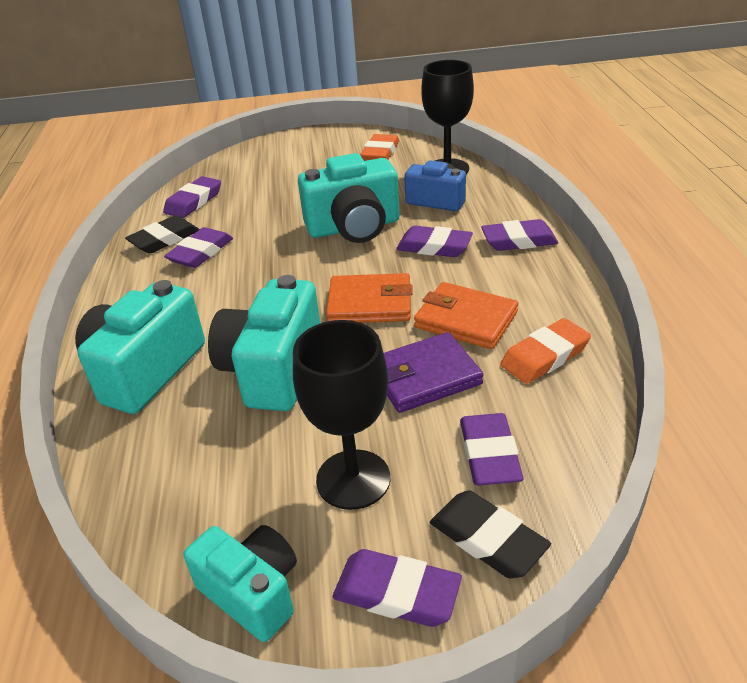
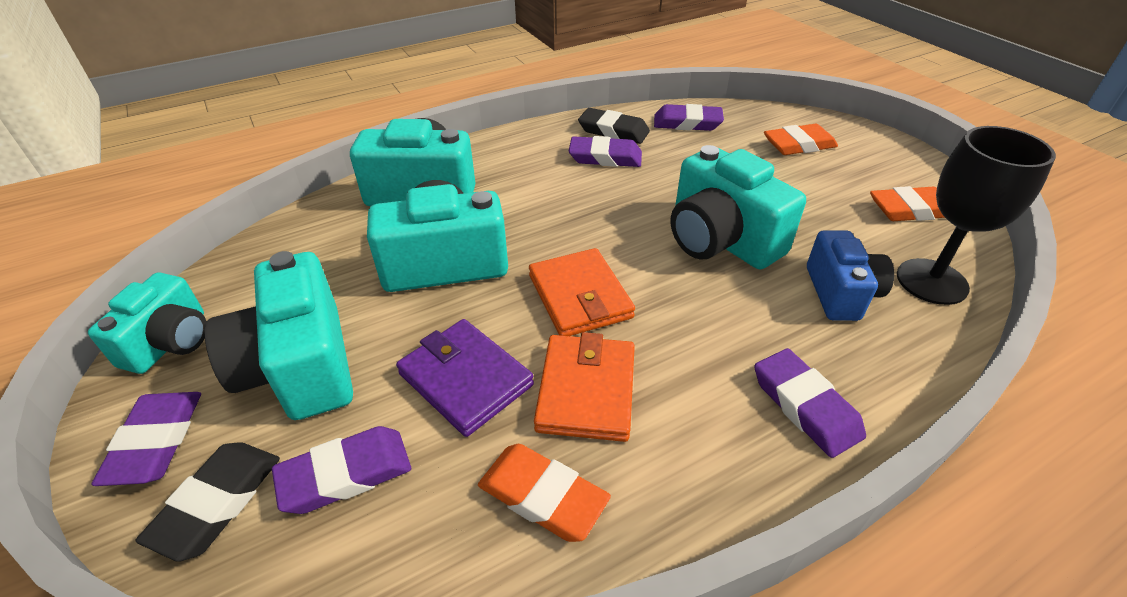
camera: 65 degrees right, 5 degrees up
black goblet [293,320,390,510] -> turquoise camera [205,251,353,420]
purple eraser [396,226,473,257] -> none
none -> orange eraser [764,124,838,155]

